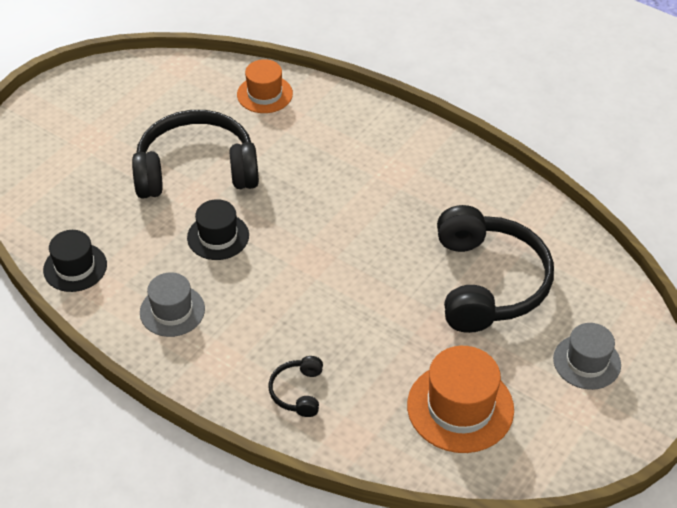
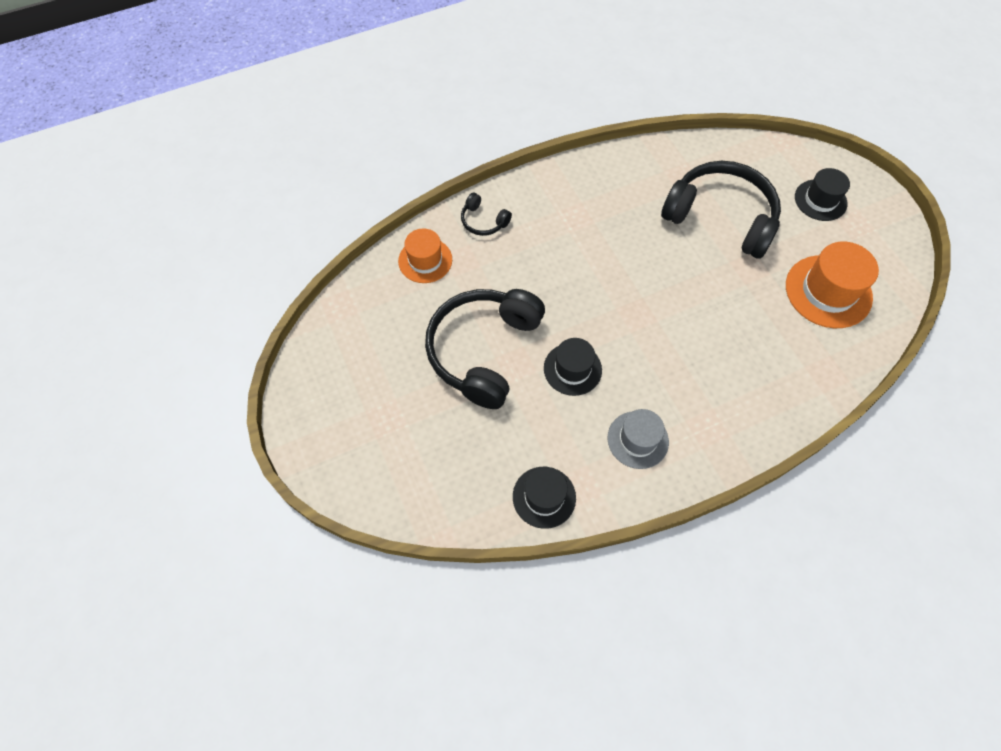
camera: 60 degrees left, 15 degrees up
black headphones [269,356,323,417] -> black headphones moved to [461,192,512,236]
grey hat [553,323,621,390] -> black hat [795,168,850,221]

